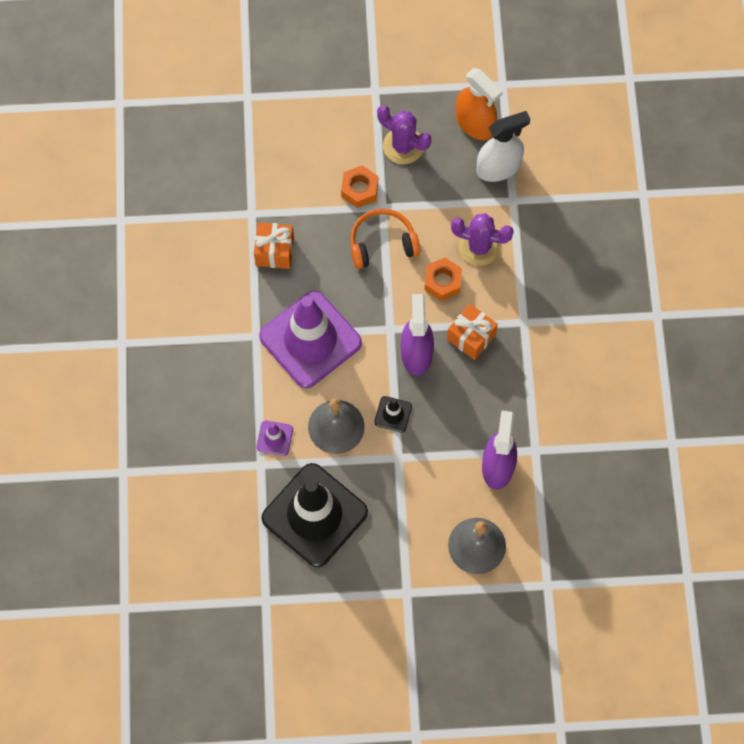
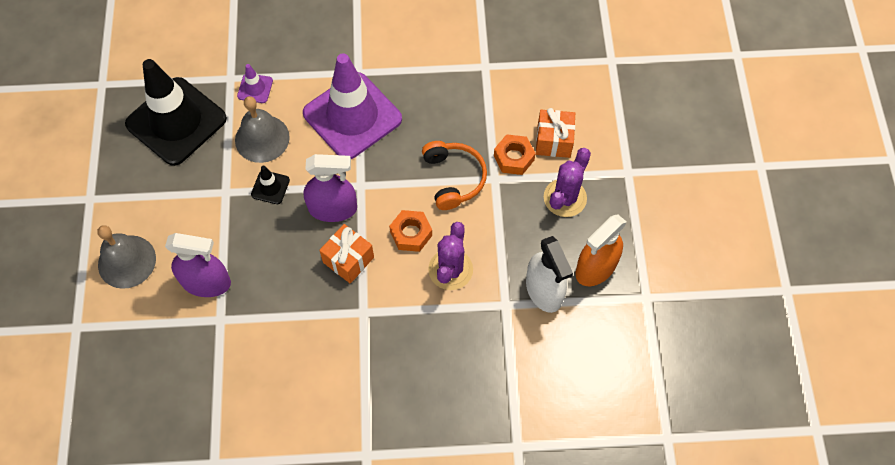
camera: 90 degrees right, 5 degrees down
orange gift [254,222,294,269] -> orange gift moved to [536,108,575,158]

